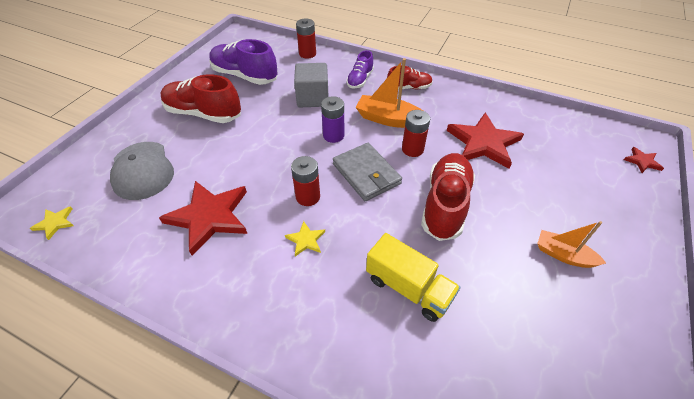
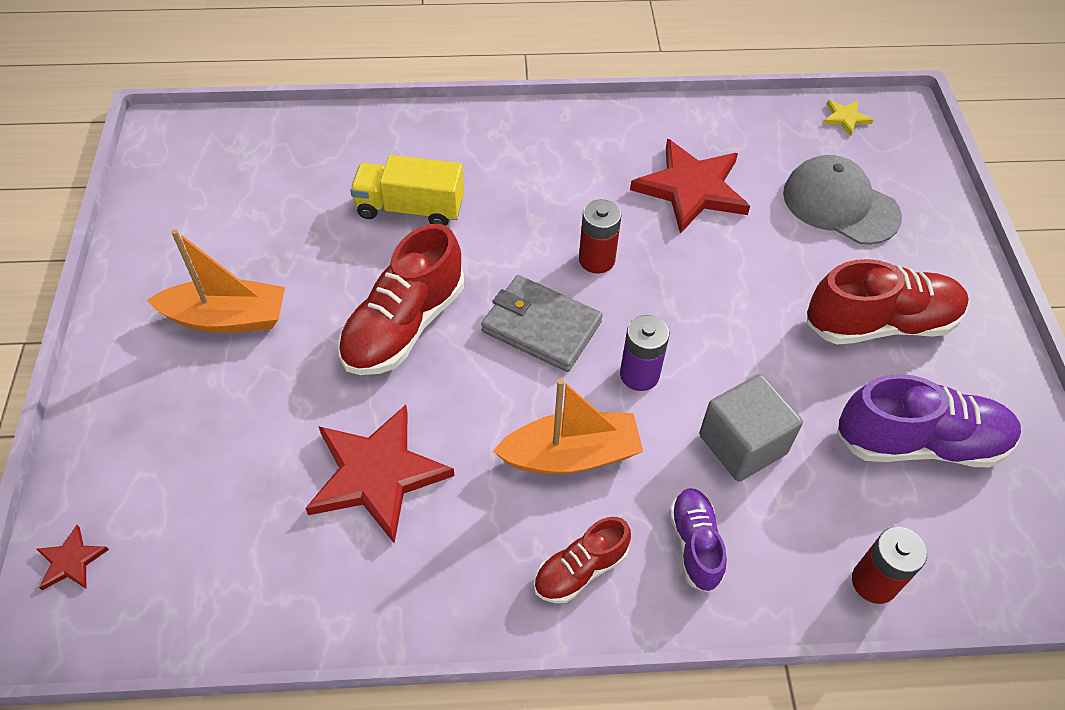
camera: 150 degrees right, 5 degrees up
yellow star [285,221,325,256] -> none
red battery [402,110,430,157] -> none
red shoe [421,153,475,241] -> red shoe turned 45 degrees clockwise [338,224,464,375]
orange boat [537,221,606,268] -> orange boat [147,229,285,333], size x1.50

